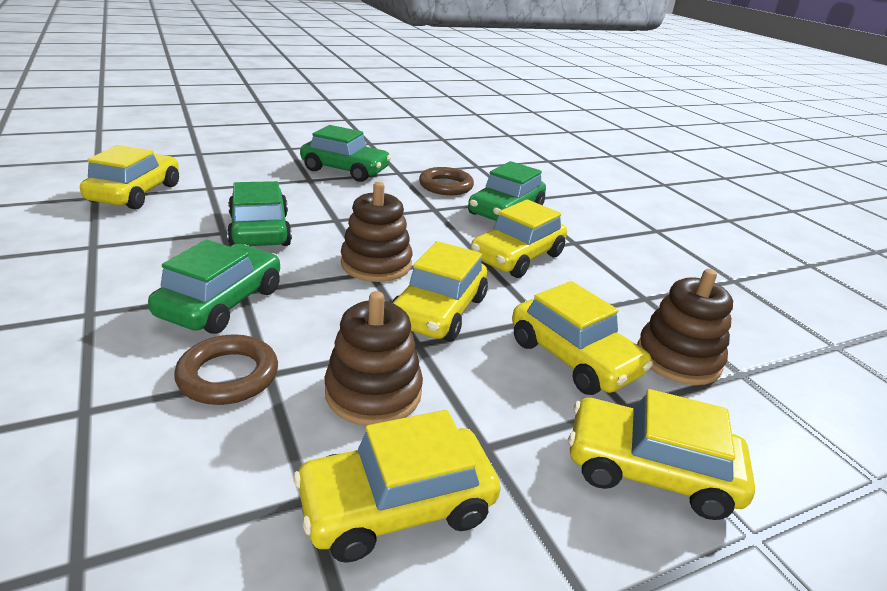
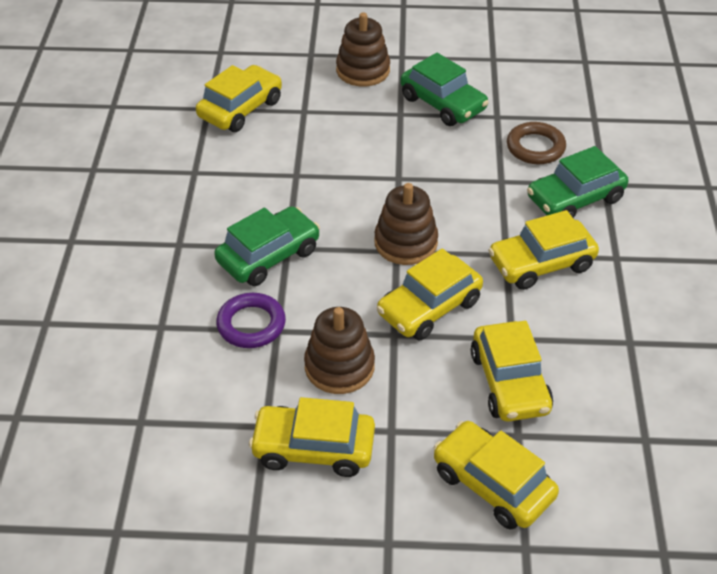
camera: 30 degrees right, 15 degrees up
brown ring [174,334,278,405] -> purple ring [216,293,286,348]
green car [227,181,292,246] -> none
brown stacking toy [637,269,733,385] -> brown stacking toy moved to [336,13,390,86]

